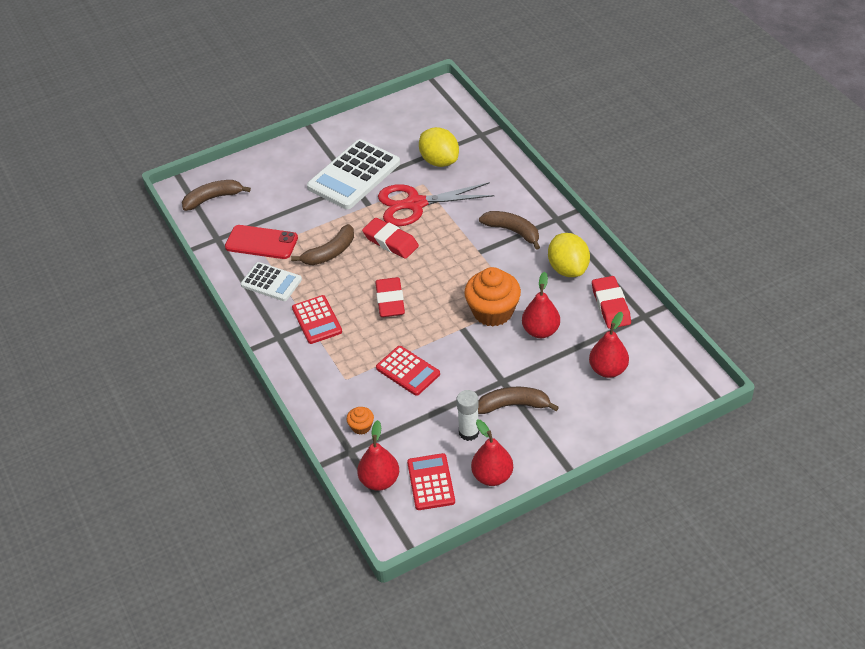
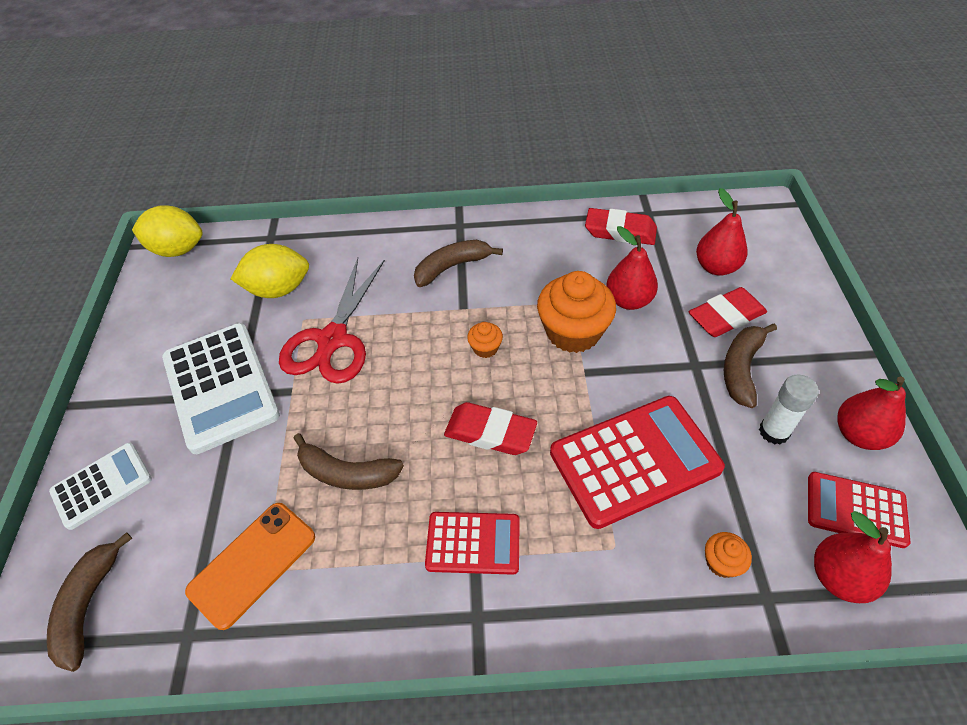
camera: 65 degrees left, 5 degrees up
red phone [225,225,298,259] -> orange phone [185,503,315,630]
white calculator [241,262,302,301] -> white calculator moved to [49,443,152,530]
brown banana [291,224,354,265] -> brown banana turned 120 degrees clockwise [294,433,404,490]
red eraser [362,218,419,259] -> red eraser moved to [689,287,767,337]
red calculator [376,346,440,396] -> red calculator [550,396,725,529], size x1.73
yellow lemon [548,233,590,277] -> yellow lemon moved to [132,205,203,257]
none -> orange cupcake [467,322,503,358]

